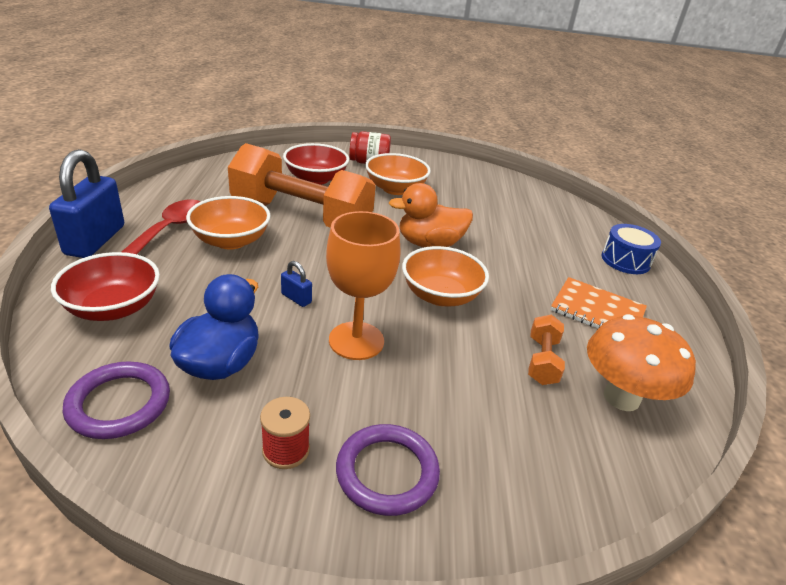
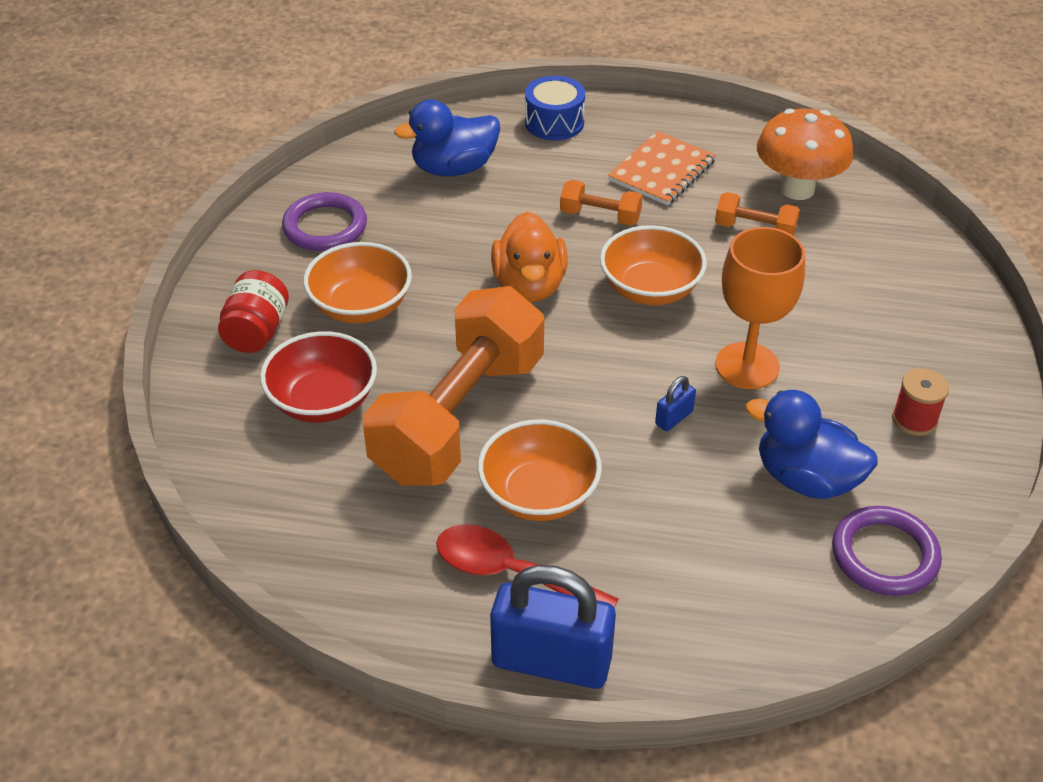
camera: 80 degrees left, 10 degrees up
red bowl [51,252,160,321] -> none
purple ring [336,424,440,516] -> purple ring moved to [282,192,367,251]
none -> blue duck [394,99,500,176]
none -> orange dumbbell [560,180,643,226]

